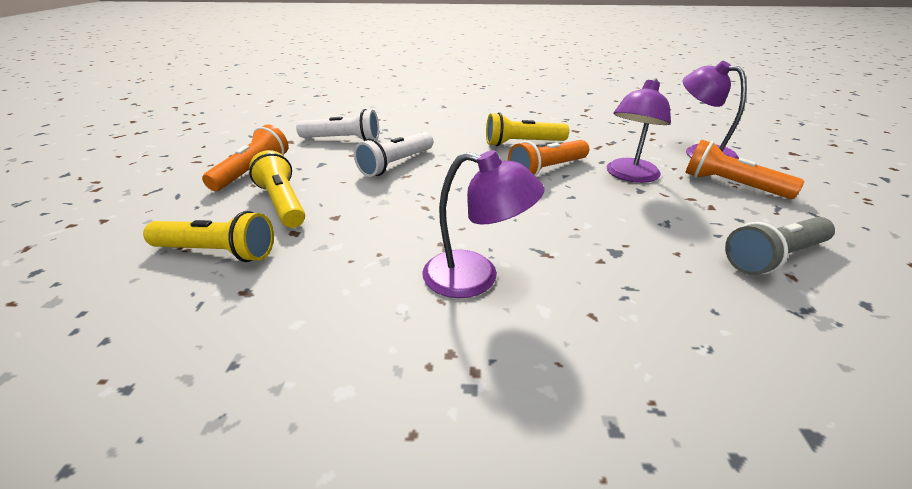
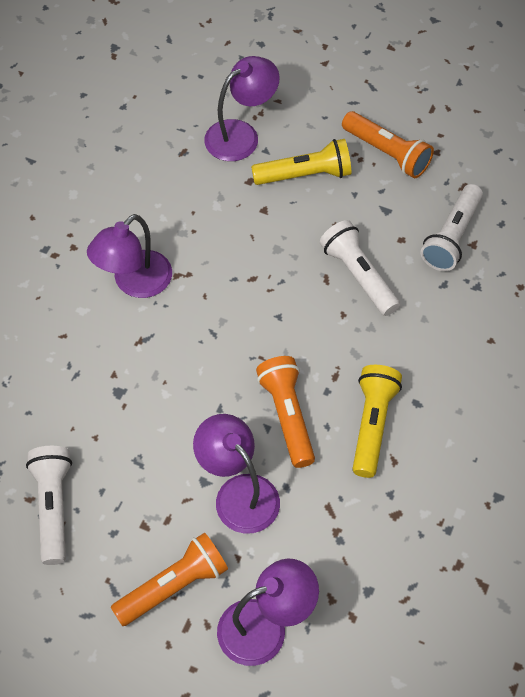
camera: 110 degrees right, 25 degrees up
yellow flashlight [143,211,274,262] -> purple lamp [204,56,280,161]
grey flashlight [725,217,835,275] -> white flashlight [26,446,72,565]

